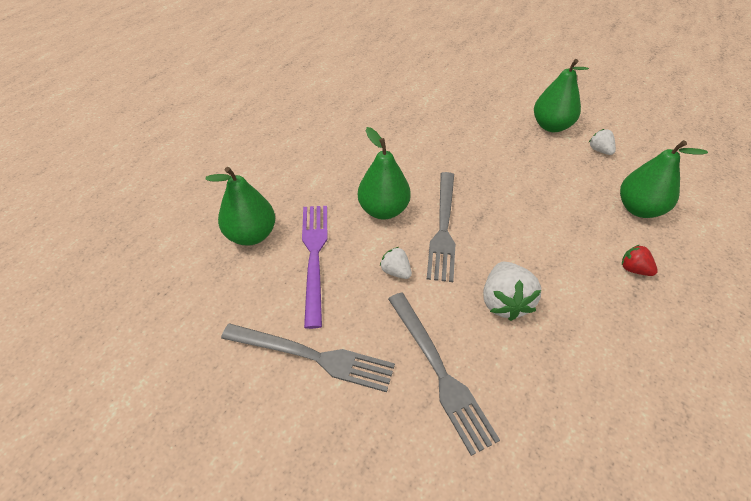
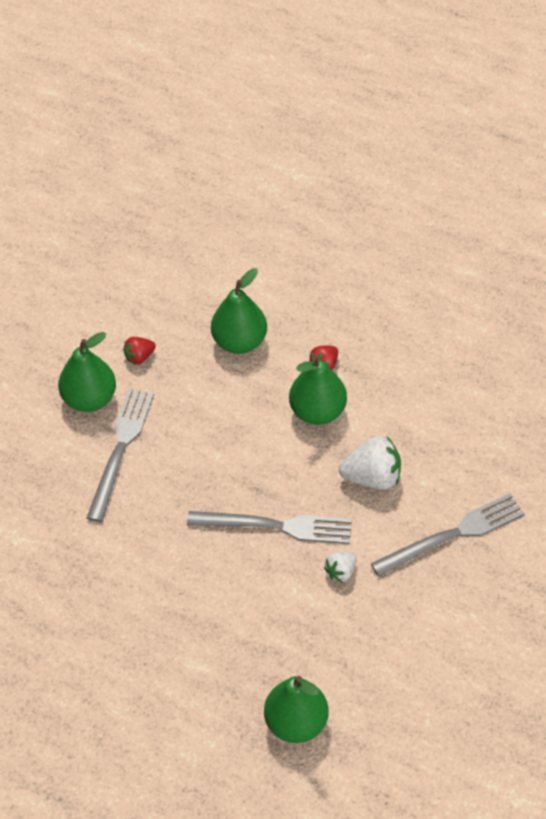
camera: 90 degrees left, 5 degrees up
grey fork [221,323,395,392] -> grey fork moved to [87,388,154,522]
purple fork [302,206,327,329] -> none
green pear [358,127,411,219] -> green pear moved to [289,355,347,425]
white strawberry [589,129,616,155] -> red strawberry [123,337,156,365]

